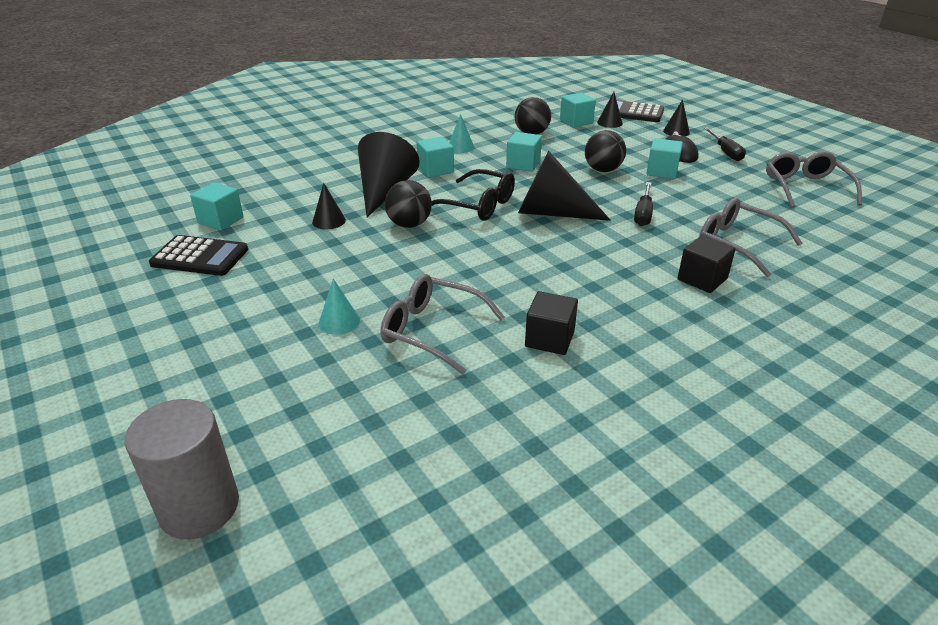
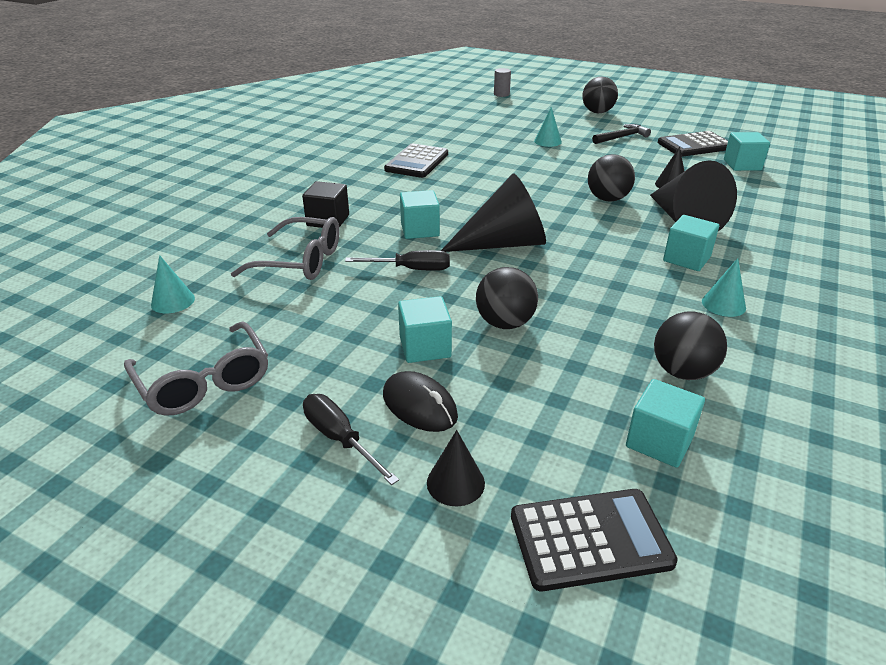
camera: 150 degrees right, 0 degrees up
grey cylinder [125,399,239,539] -> grey cylinder [494,68,511,97], size x0.50
grey glasses [381,274,505,375] -> none
black glasses [432,169,515,221] -> none
turquoise cube [506,132,542,172] -> turquoise cube moved to [400,190,440,239]
black cube [525,291,578,355] -> black calculator [384,143,448,178]
black cone [597,92,623,128] -> none
black screwdriver [634,182,653,226] -> black screwdriver turned 105 degrees clockwise [345,250,450,271]
none -> turquoise cone [151,255,195,313]
none -> black ball [582,77,618,113]
none -> black hammer [592,124,651,144]

